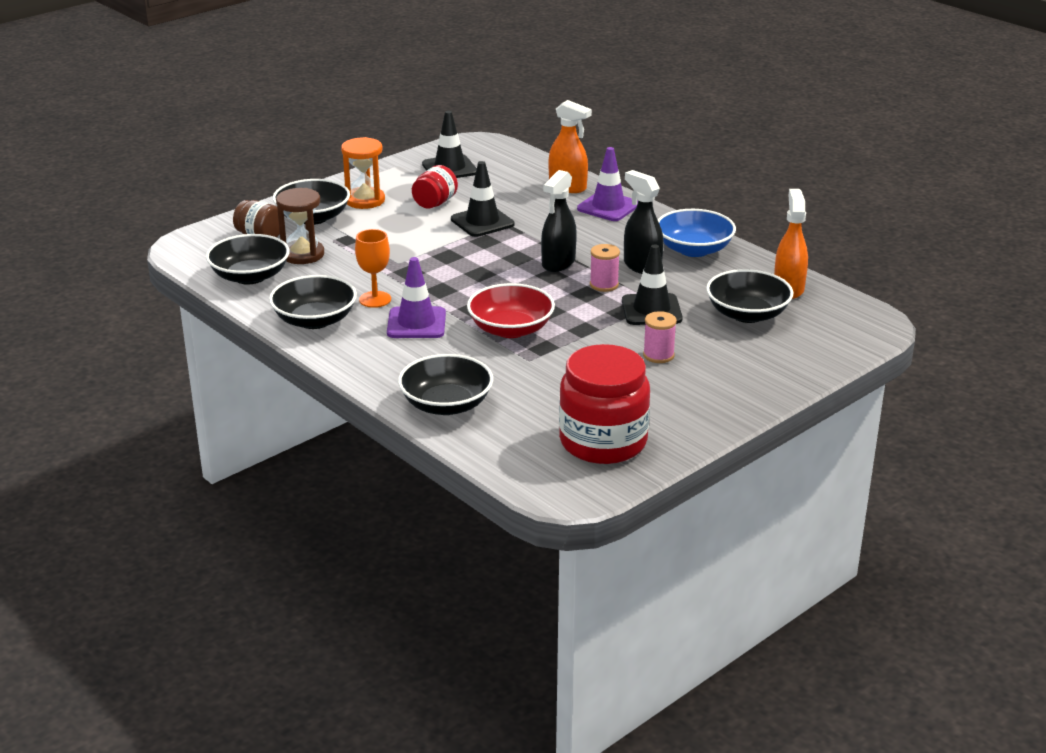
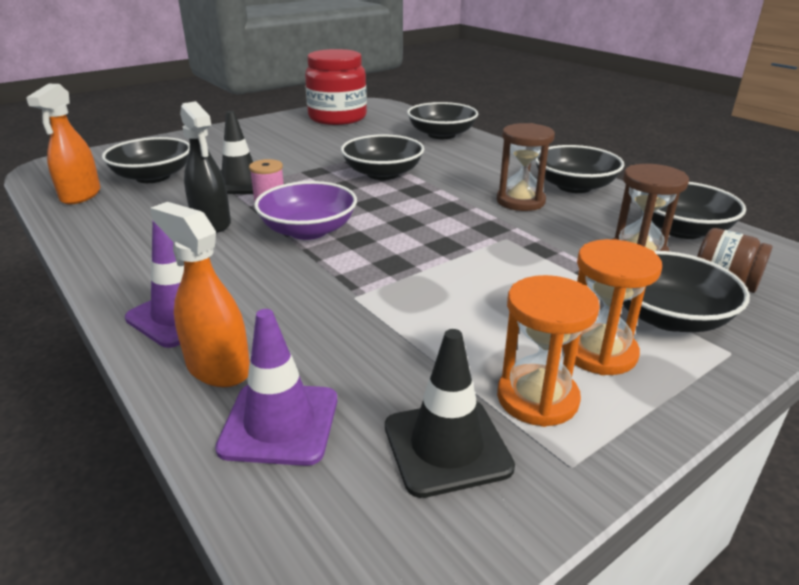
camera: 175 degrees left, 0 degrees up
orange goblet [355,229,391,308] -> brown hourglass [497,123,555,211]
purple traffic cone [387,257,446,338] -> purple traffic cone moved to [215,309,337,466]
red jar [412,165,458,208] -> none
black traffic cone [451,161,514,237] -> none
red bowl [467,283,555,338] -> black bowl [341,134,424,180]
black spray bottle [541,170,577,272] -> purple bowl [254,181,357,240]
pink spool [643,311,677,363] -> none
blue bowl [658,209,736,257] -> none
none -> orange hourglass [497,275,600,427]

